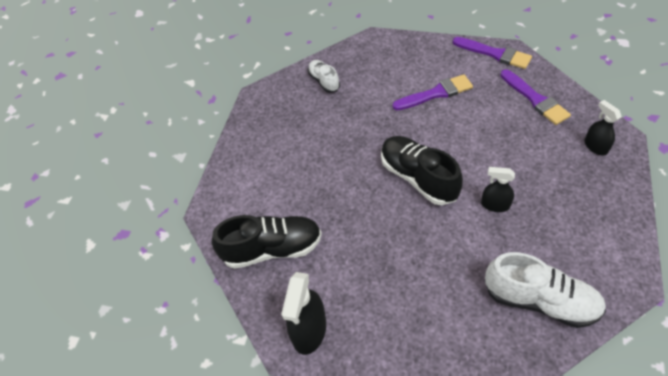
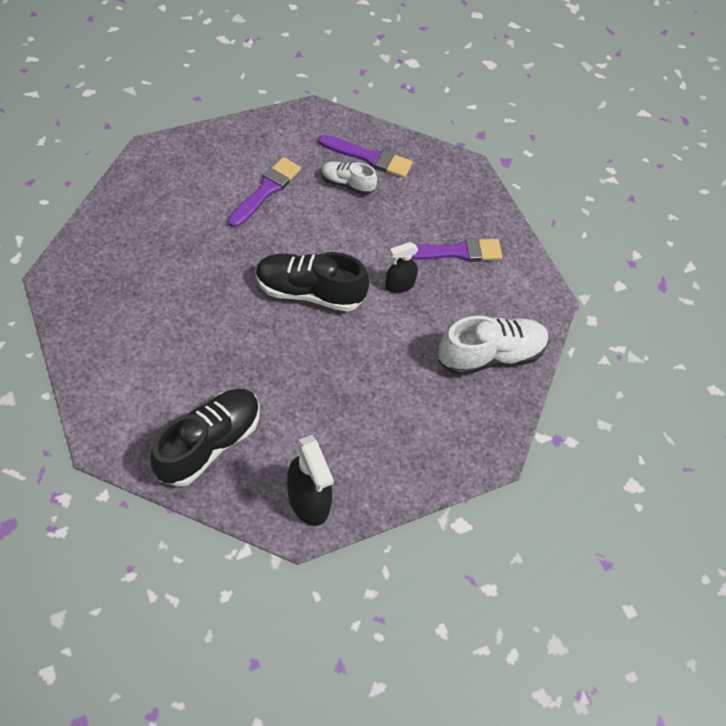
camera: 50 degrees left, 5 degrees up
white shoe [308,60,340,93] -> white shoe moved to [321,161,377,195]
purple brush [453,37,532,69] -> purple brush moved to [411,238,502,262]
black spray bottle [585,100,622,156] -> none

